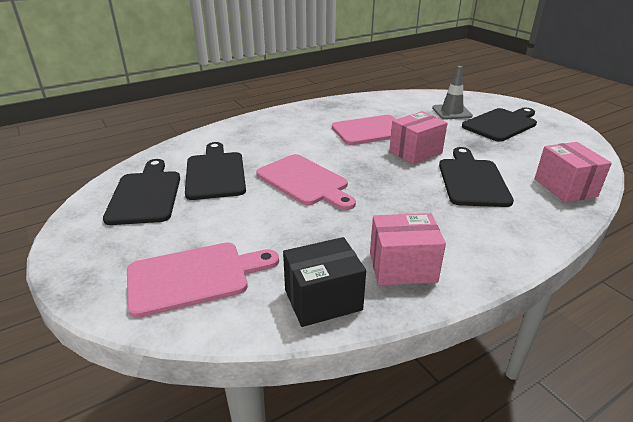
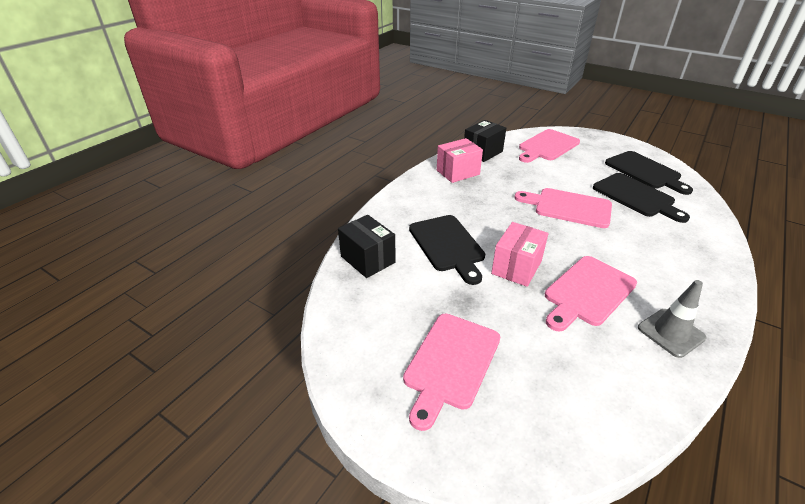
camera: 155 degrees right, 5 degrees up
grey traffic cone [432,66,473,119] -> grey traffic cone moved to [638,280,707,358]
black cutting board [462,108,537,142] -> pink cutting board [403,314,500,431]
pink box [534,142,612,202] -> black box [338,215,396,278]

